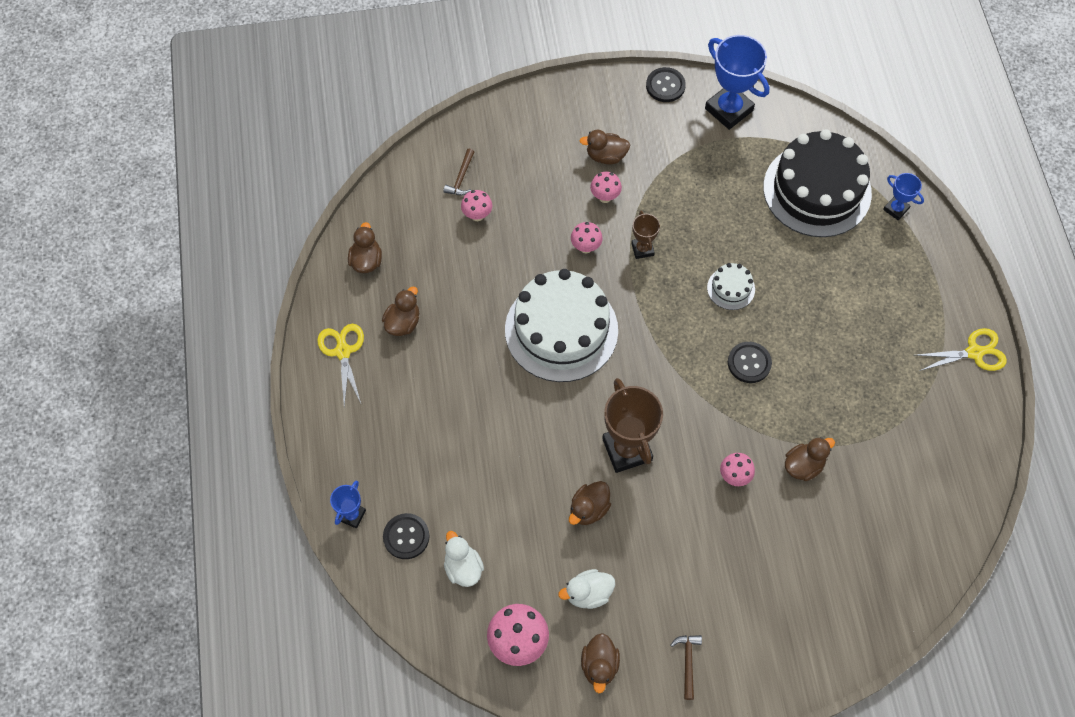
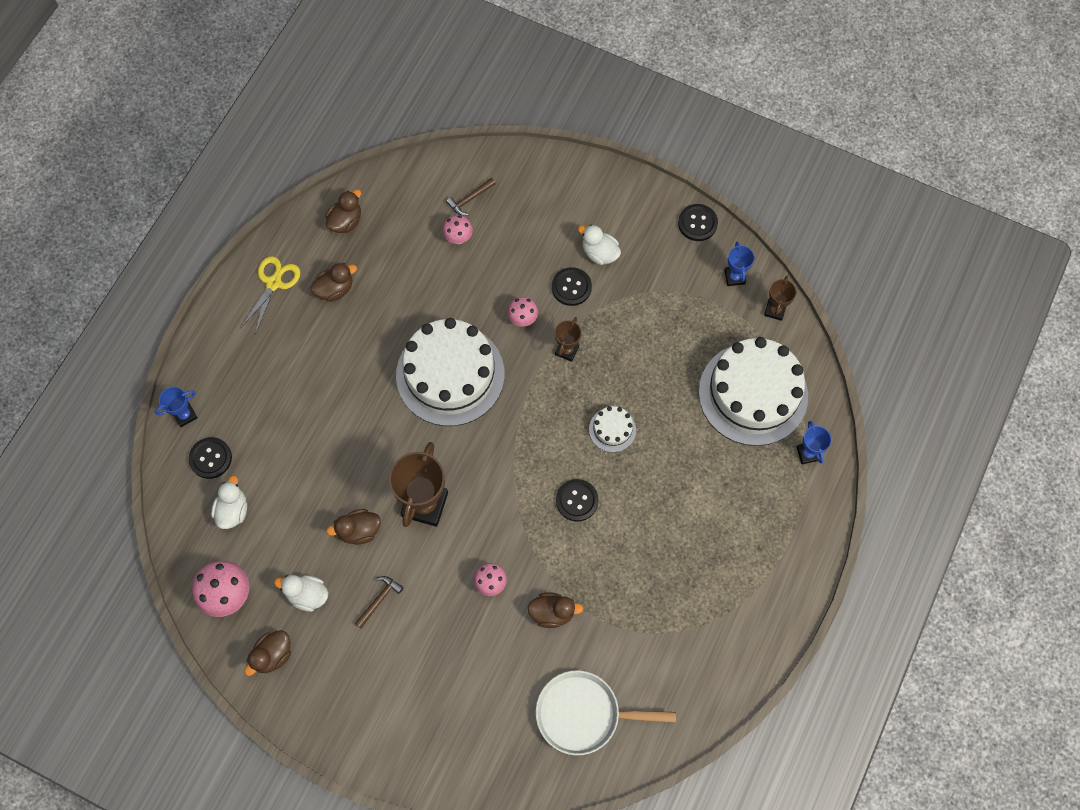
camera: 35 degrees right, 5 degrees up
brown duck [579,130,630,165] -> white duck [578,225,621,265]
pink mushroom [590,172,622,203] -> black button [552,267,592,306]
brown hammer [671,635,702,700] -> brown hammer moved to [354,576,404,628]
blue trophy [705,35,770,130] -> blue trophy [724,242,755,286], size x0.52
black cake [763,129,872,237] -> white cake [699,337,808,446]
yellow scissors [915,328,1007,371] -> none
none -> white pan [536,670,676,755]
none -> brown trophy [764,276,797,321]

